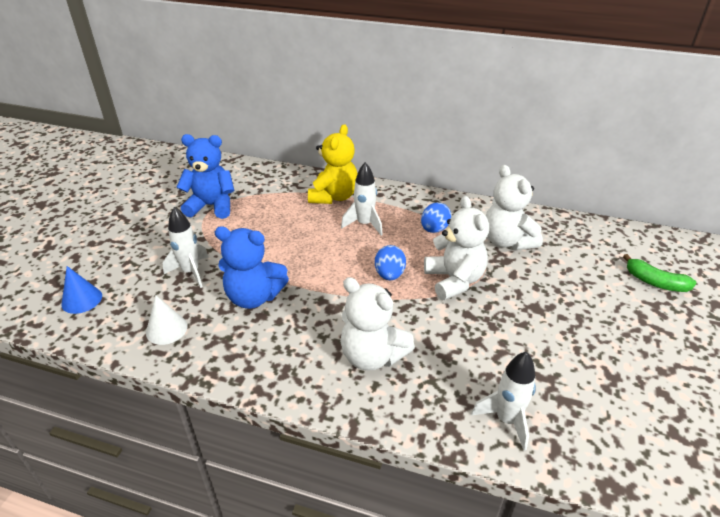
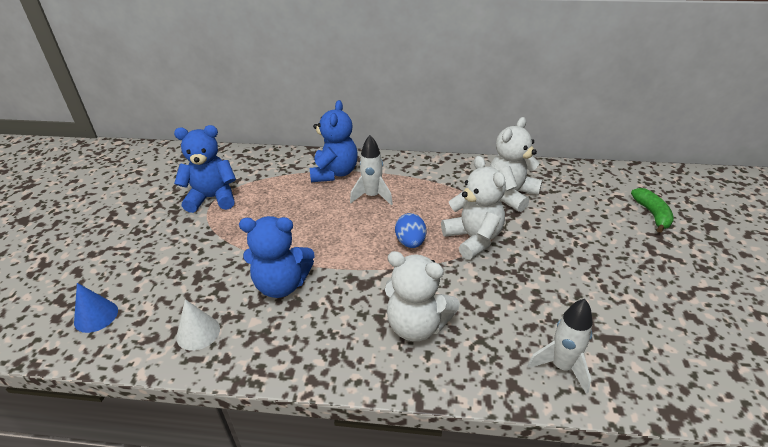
camera: 10 degrees left, 0 degrees up
white rocket [162,207,209,288] -> none
yellow teddy bear [308,124,357,204] -> blue teddy bear [310,100,358,182]
blue egg [421,202,452,233] -> none
white teddy bear [486,165,543,250] -> white teddy bear turned 75 degrees clockwise [490,117,542,212]
green banana [623,254,696,292] -> green banana turned 120 degrees counterclockwise [631,188,674,233]

